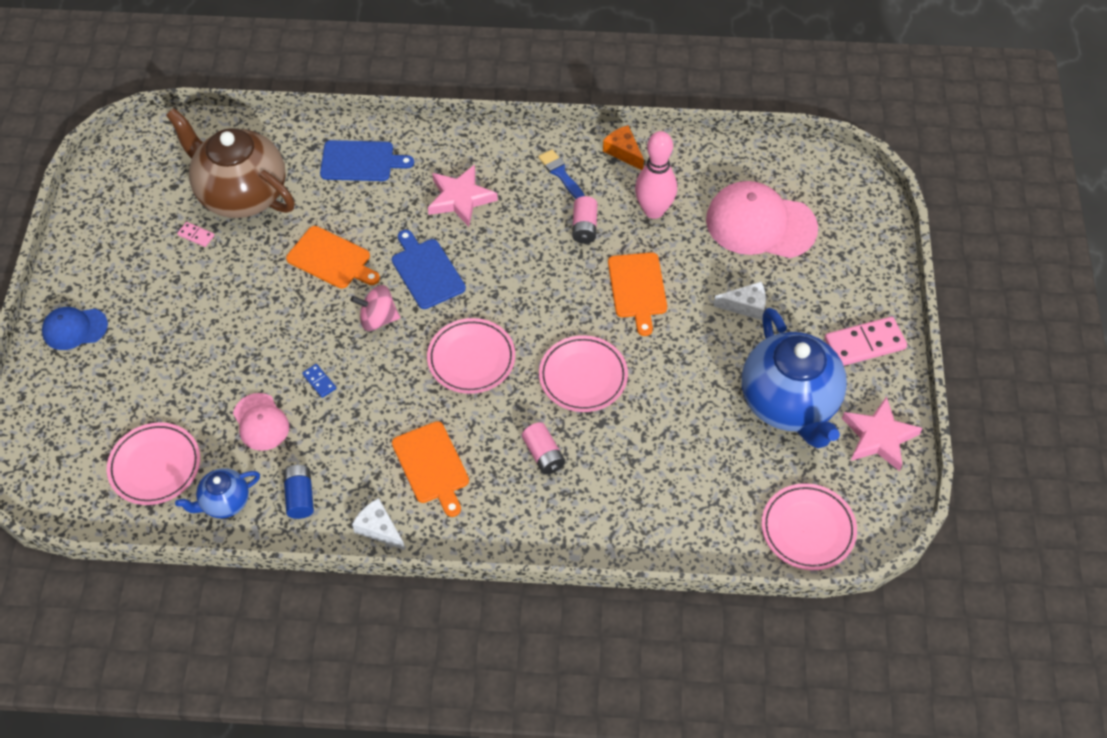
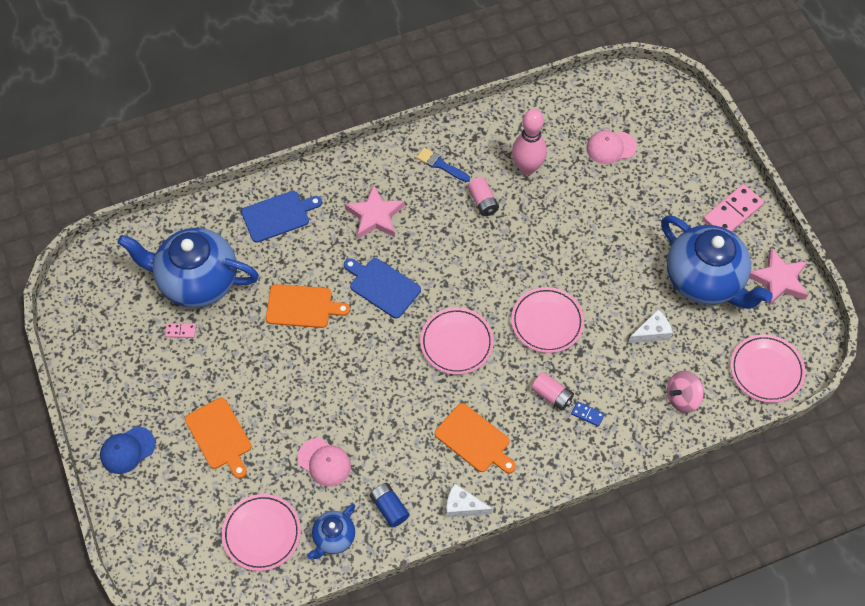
camera: 25 degrees left, 5 degrees up
brown teapot [166,108,295,218] -> blue teapot [117,228,259,308]
blue domino [302,364,336,398] -> blue domino moved to [571,401,605,427]
pink spinning top [350,285,400,331] -> pink spinning top moved to [667,371,704,413]
orange cheese [603,125,644,170] -> none
orange cutting board [608,252,667,336] -> orange cutting board moved to [185,397,251,478]
pink cap [706,181,818,258] -> pink cap [586,130,637,164], size x0.55
white cheese [713,282,766,320] -> white cheese moved to [628,309,673,343]

